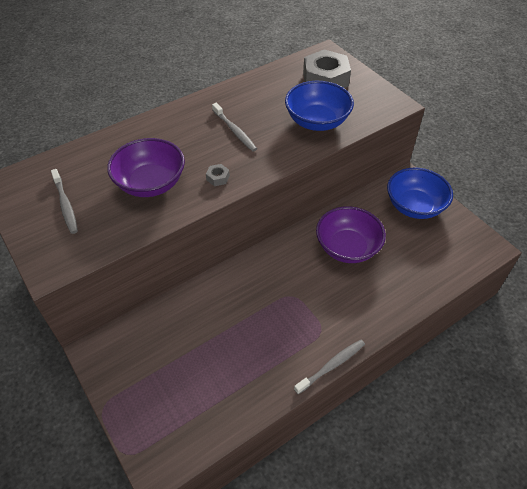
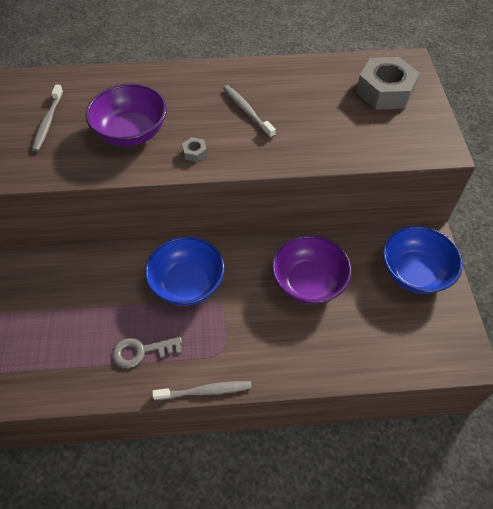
camera: 30 degrees right, 5 degrees up
grey toothbrush [212,103,257,152] -> grey toothbrush turned 150 degrees clockwise [223,85,276,138]
blue bowl [285,81,354,131] -> blue bowl moved to [144,236,225,306]
none -> grey key [113,337,182,368]

